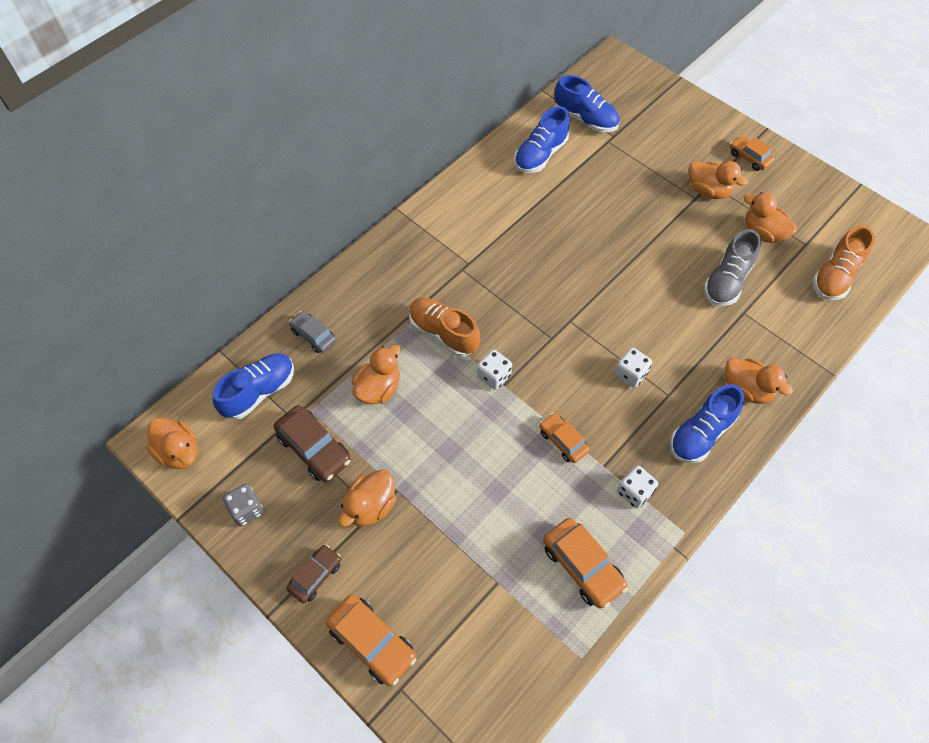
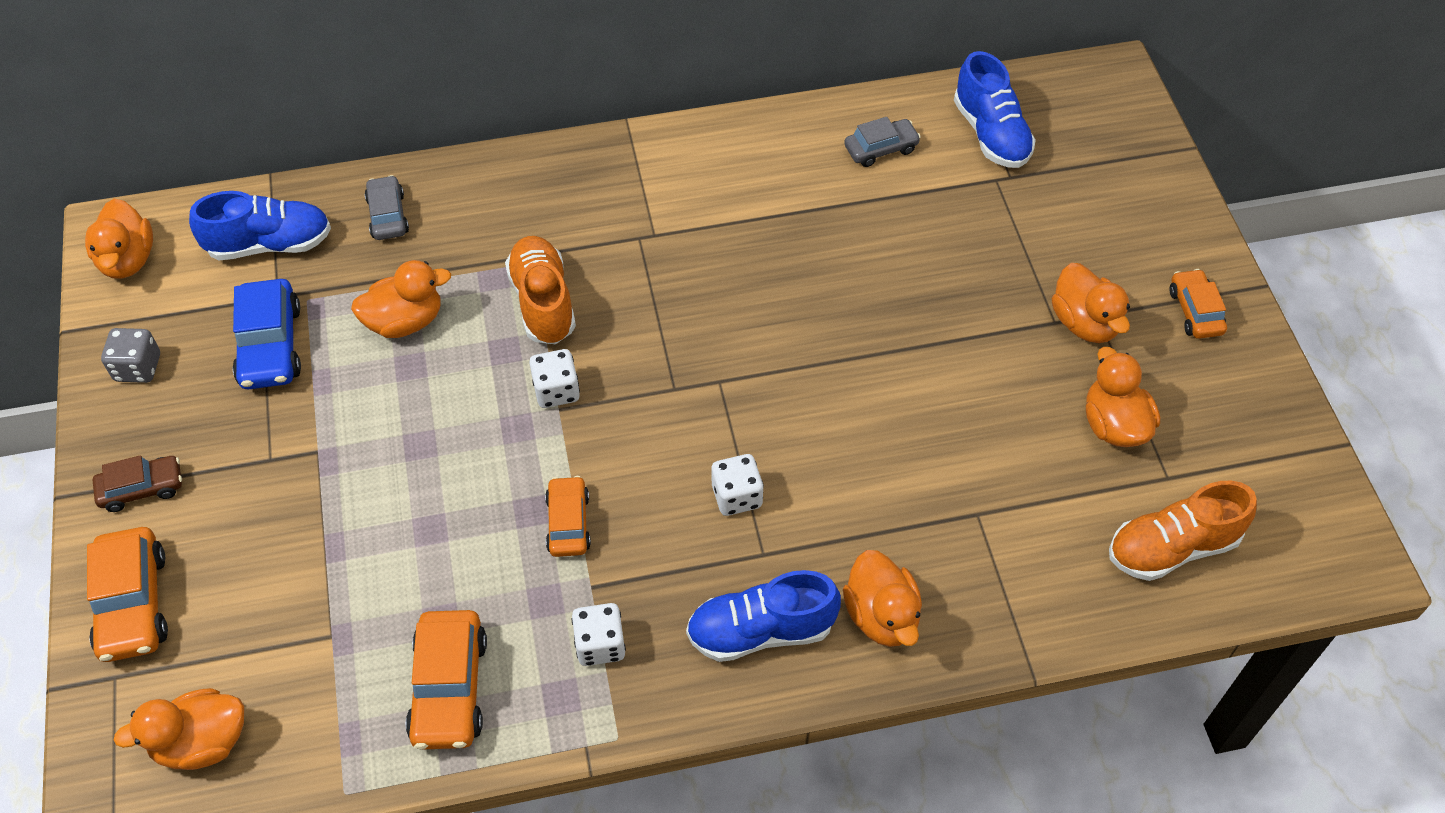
camera: 35 degrees right, 5 degrees down
brown car [274,405,351,482] -> blue car [233,279,301,389]
orange duck [339,469,397,527] -> orange duck moved to [113,688,244,770]
blue shoe [514,106,570,173] -> grey car [844,117,921,167]
grey shoe [704,229,761,306] -> none

